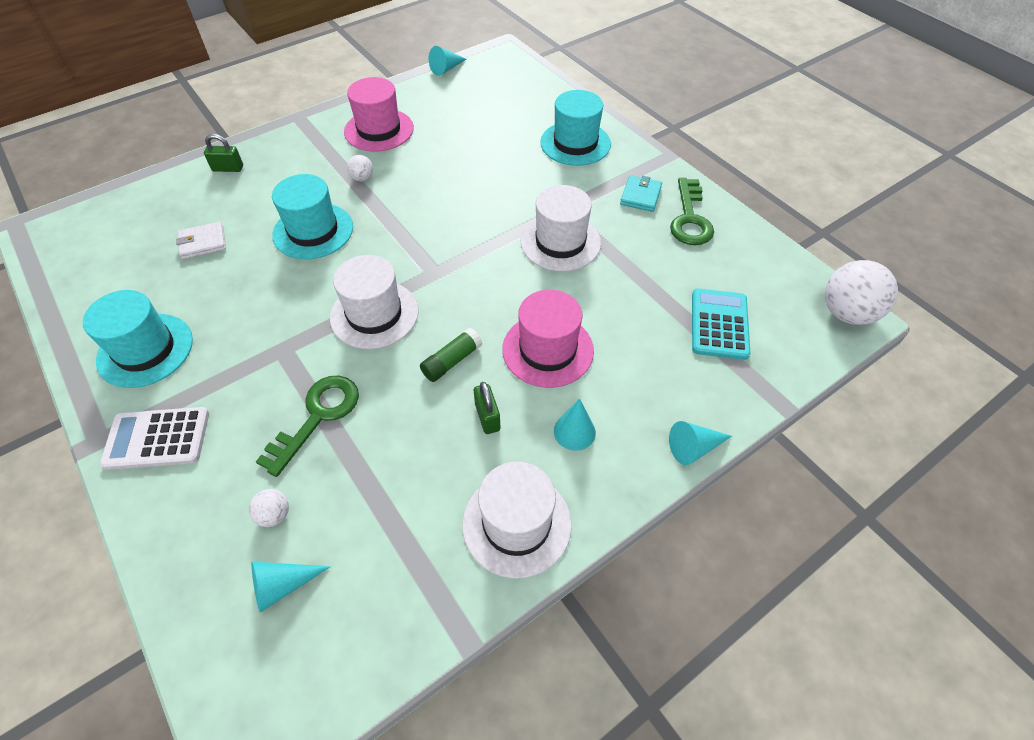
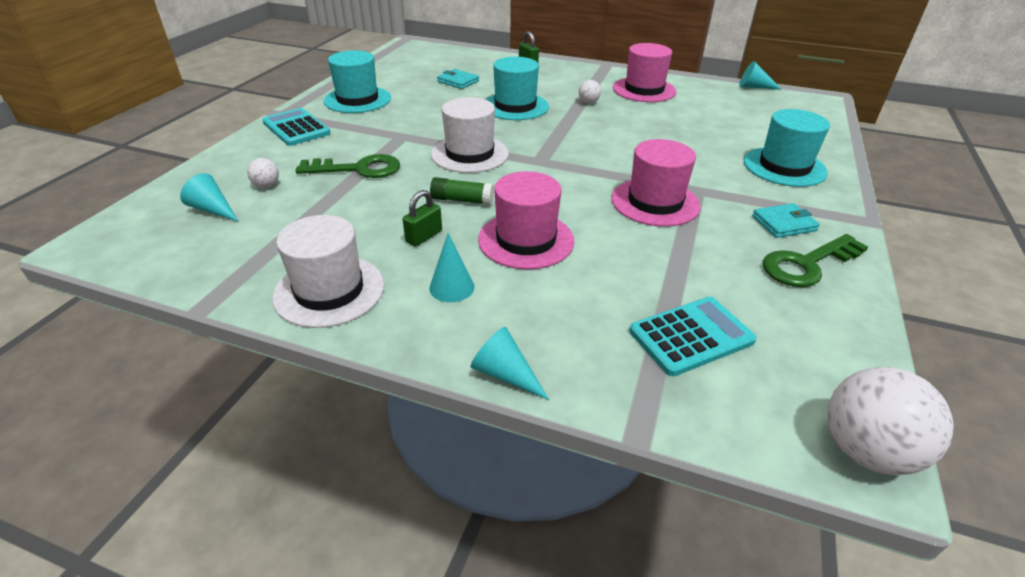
camera: 55 degrees right, 15 degrees down
white calculator [100,407,209,470] -> turquoise calculator [262,108,330,146]
white wallet [176,222,226,259] -> turquoise wallet [437,69,479,89]
white hat [520,185,601,272] -> pink hat [611,139,700,227]

